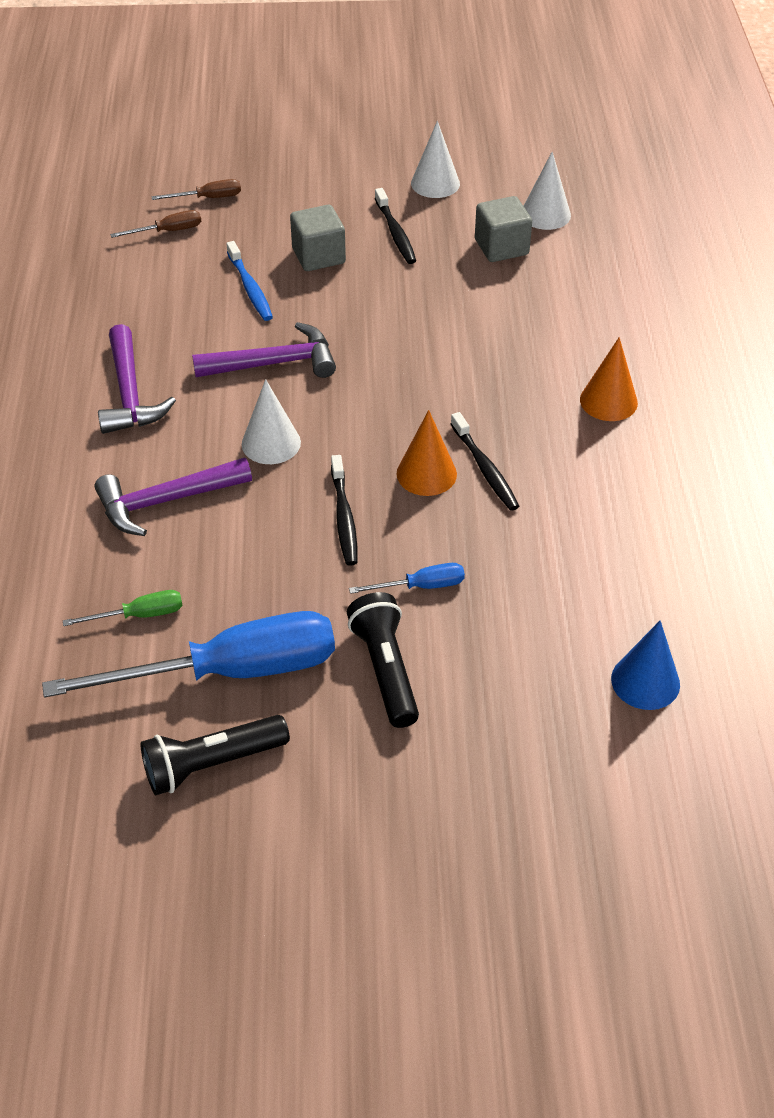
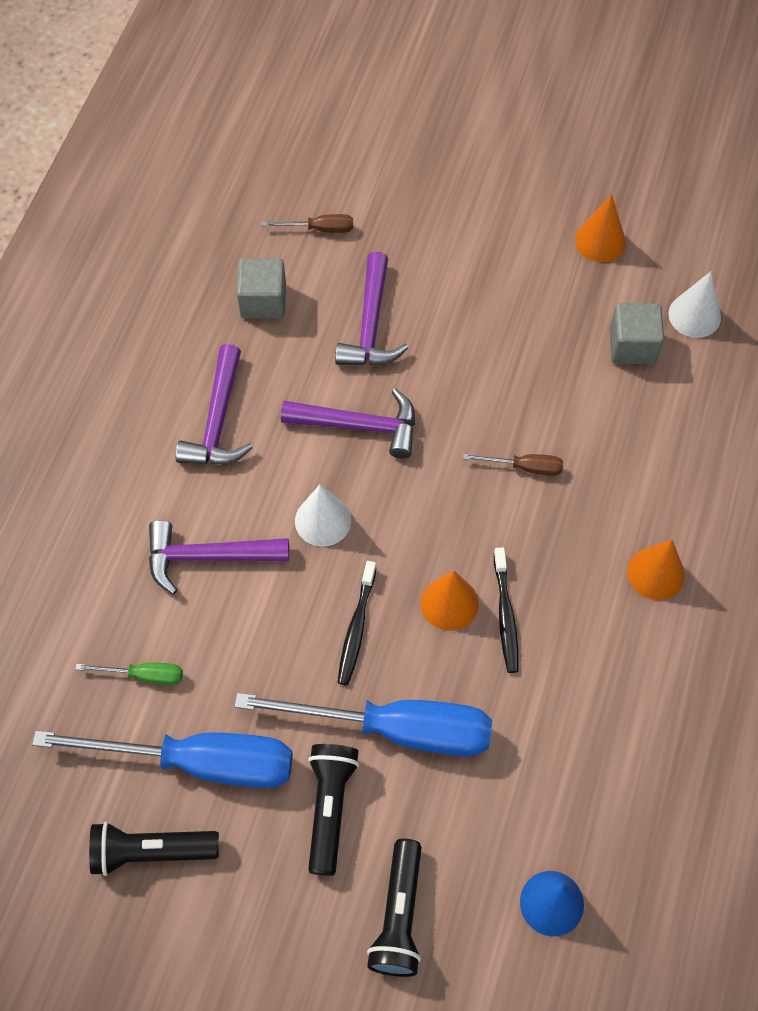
camera: 20 degrees right, 15 degrees up
brown screwdriver [151,179,241,200] -> brown screwdriver moved to [463,454,563,476]
blue toothbrush [226,241,273,321] -> purple hammer [335,251,408,366]
grey cube [290,205,346,271] -> grey cube moved to [237,258,286,319]
blue screwdriver [349,563,465,594] -> blue screwdriver [234,693,492,757], size x2.35
black toothbrush [375,188,416,264] -> none
white cone [411,121,460,198] -> orange cone [575,194,626,262]
none -> black flashlight [367,839,421,977]

